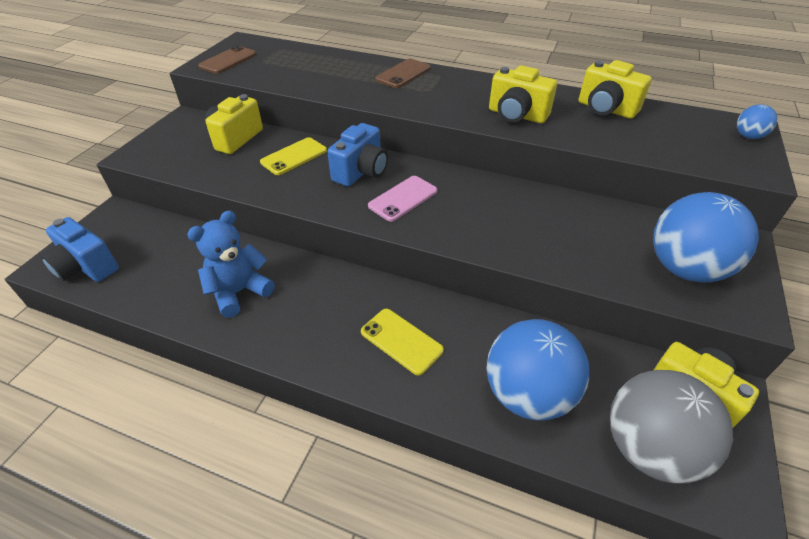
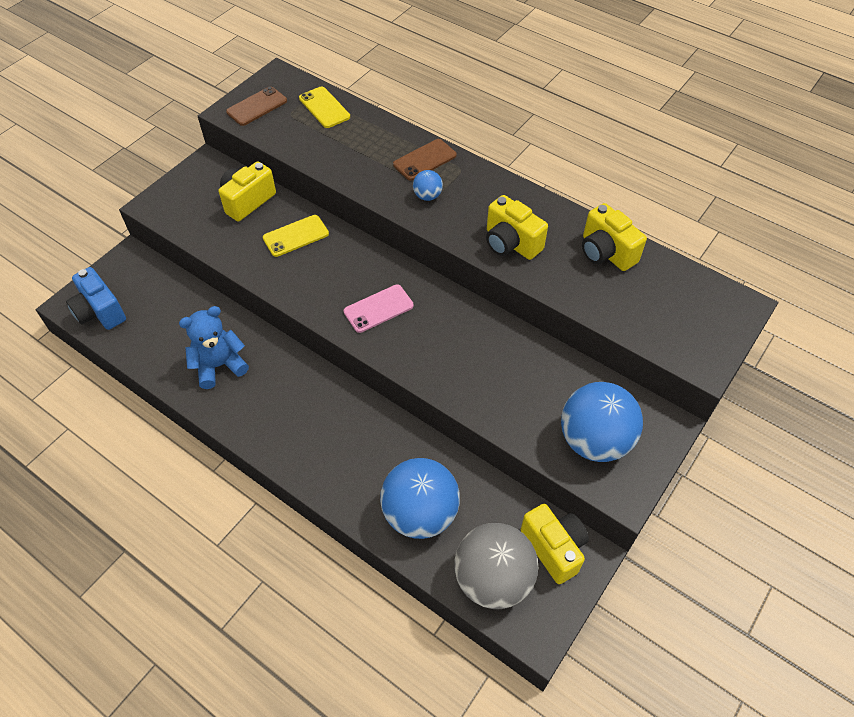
camera: 15 degrees right, 10 degrees up
blue camera [327,123,388,187] -> none
yellow phone [361,309,444,376] -> yellow phone moved to [299,86,350,128]
blue ball [737,104,777,139] -> blue ball moved to [413,170,443,201]

